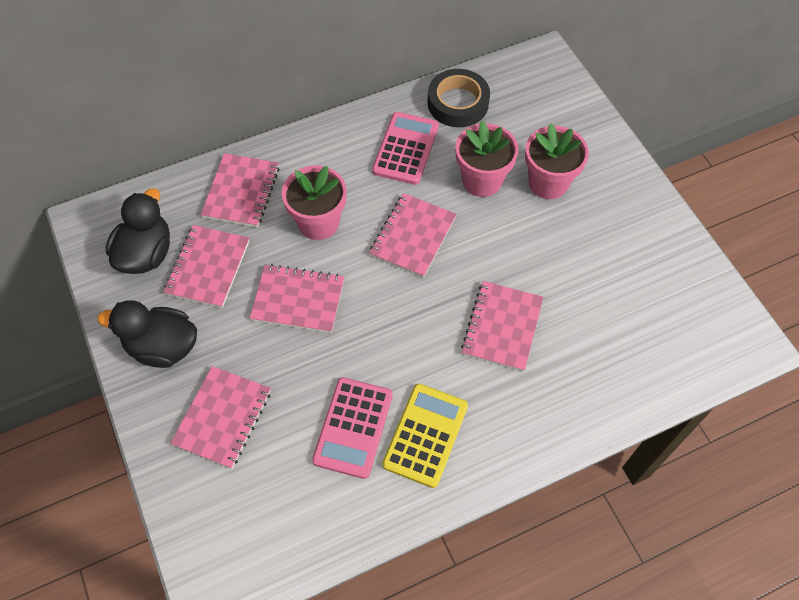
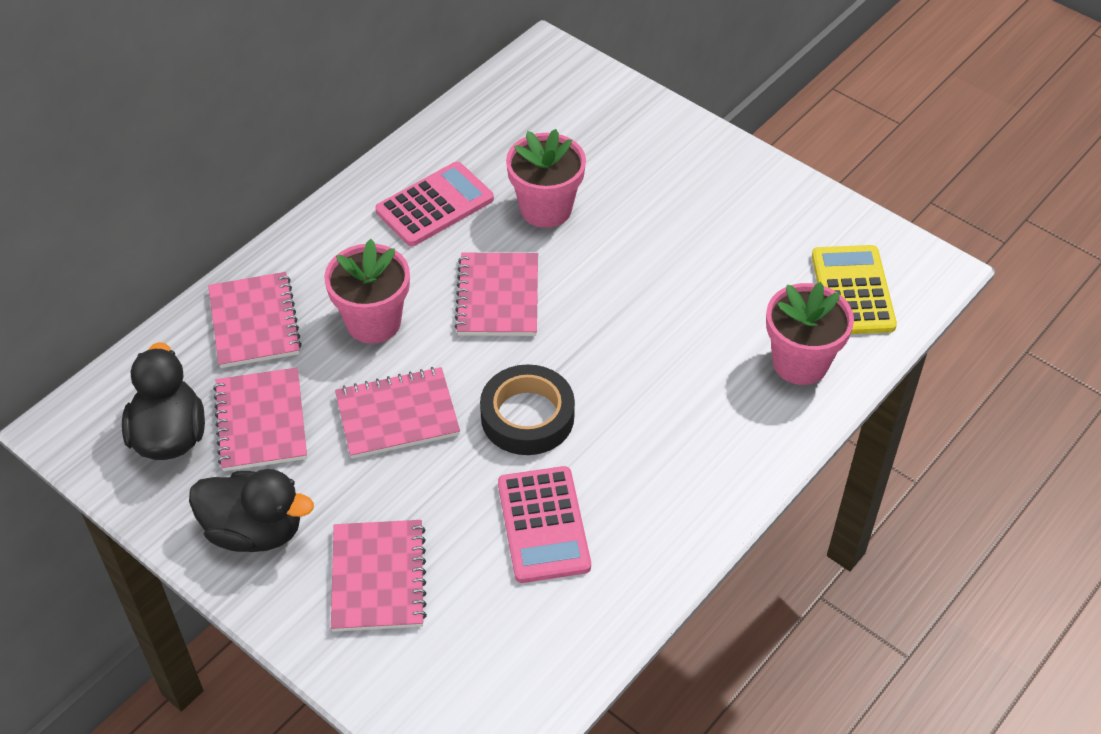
camera: 25 degrees left, 10 degrees down
black duck [98,300,197,368] -> black duck turned 150 degrees counterclockwise [189,469,314,552]
pink calculator [372,112,439,185] -> pink calculator turned 60 degrees clockwise [375,162,494,246]
yellow calculator [382,384,468,488] -> yellow calculator moved to [812,245,897,334]
black tape [428,69,490,127] -> black tape moved to [480,364,575,455]
pink notebook [461,281,544,372] -> none
pink flower pot [525,123,589,199] -> pink flower pot moved to [766,282,854,385]

